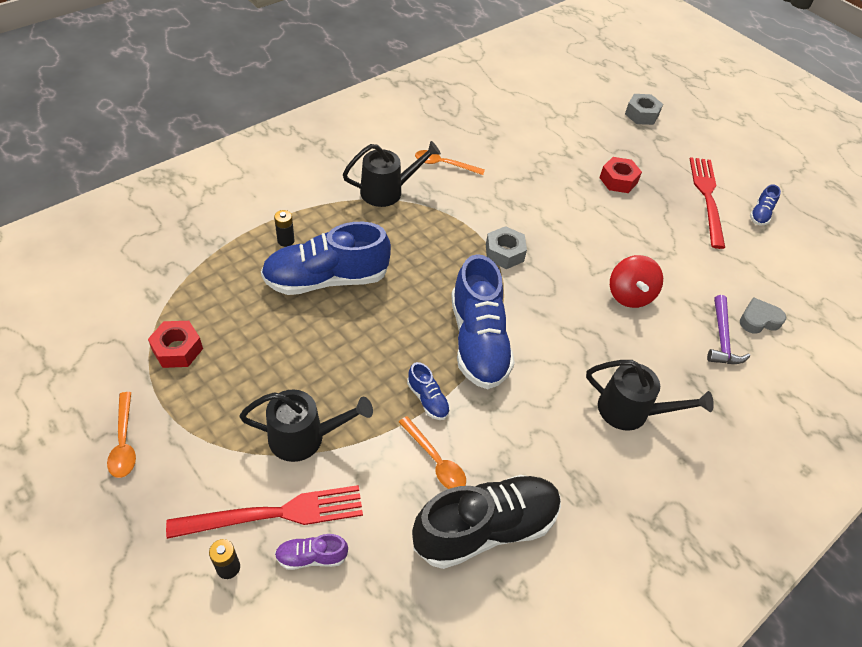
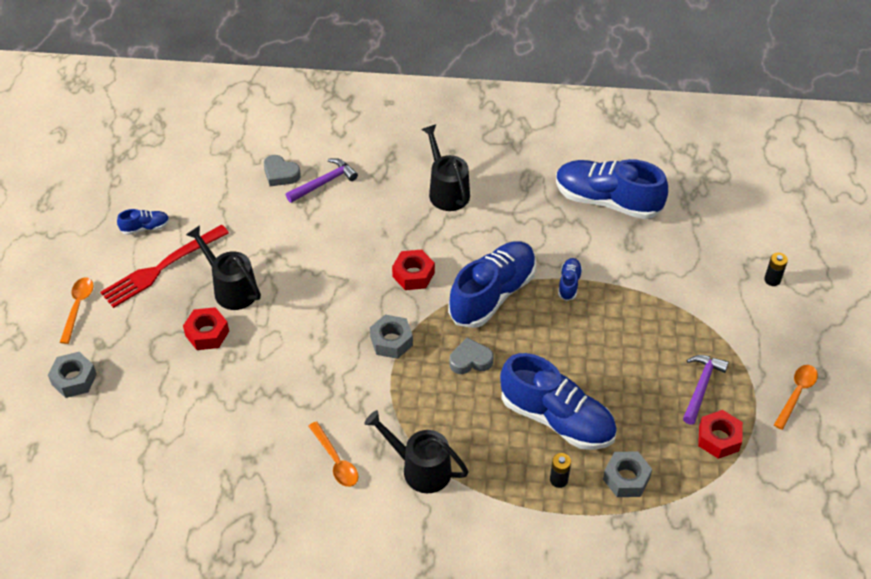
camera: 130 degrees left, 0 degrees up
red fork [166,485,363,539] -> none
black watering can [239,390,373,462] -> black watering can moved to [186,225,261,310]
purple shoe [275,534,348,570] -> none
orange spoon [399,416,466,489] -> orange spoon moved to [60,277,94,344]
black shoe [412,475,561,569] -> blue shoe [556,159,668,219]
red spinning top [610,255,663,308] -> none
none -> red nut [392,250,435,290]
none -> grey heart [450,337,493,374]
none -> grey nut [603,451,652,497]
none -> purple hammer [683,355,729,425]

